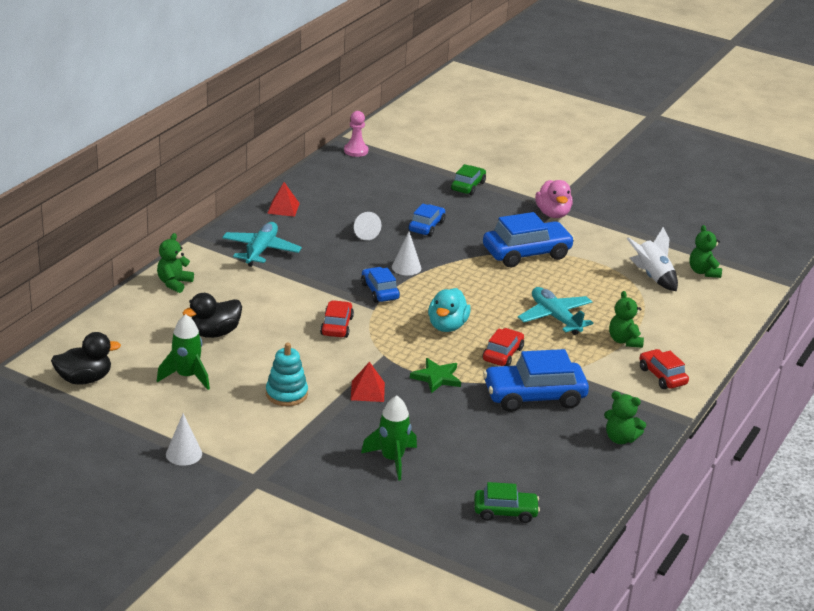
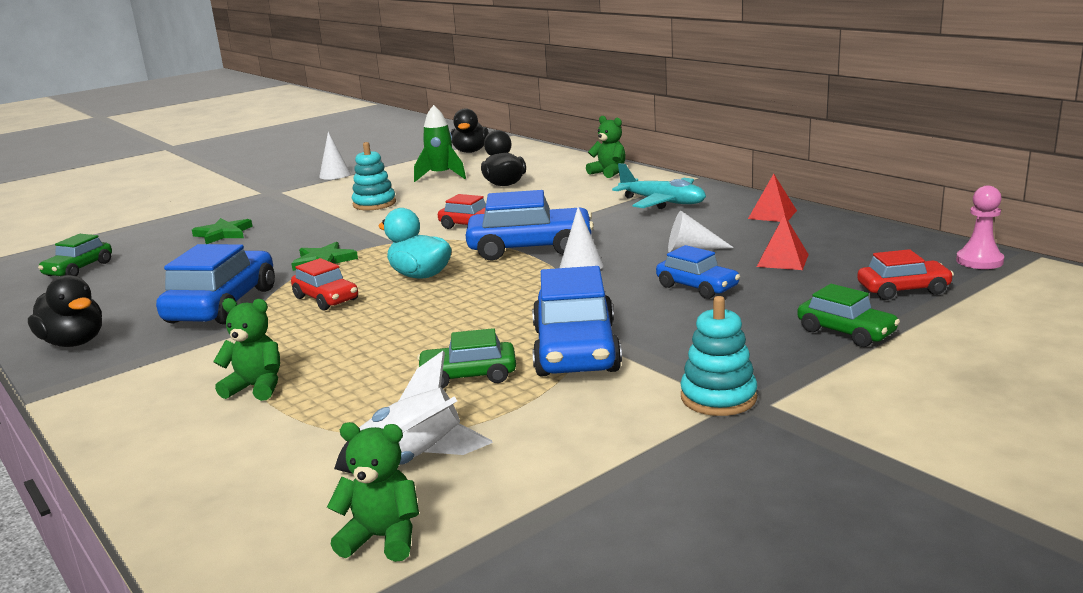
camera: 115 degrees right, 10 degrees down
red pyramid [351,362,385,402] -> red pyramid moved to [757,215,809,270]
blue car [361,267,400,303] -> blue car [466,190,594,261], size x1.74
green rocket [361,395,417,481] -> green star [192,218,253,244]
turquoise plane [518,287,593,335] -> none
pink duck [535,180,573,218] -> turquoise stacking toy [680,296,757,416]
green teddy bear [604,391,646,444] -> black duck [28,275,102,347]
red car [640,349,689,389] -> red car moved to [857,249,954,300]
none -> green car [416,328,516,388]

